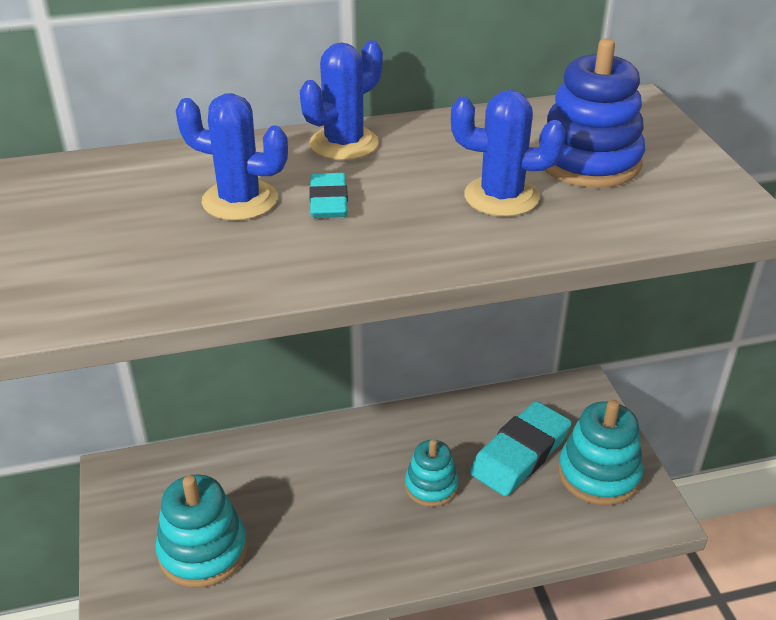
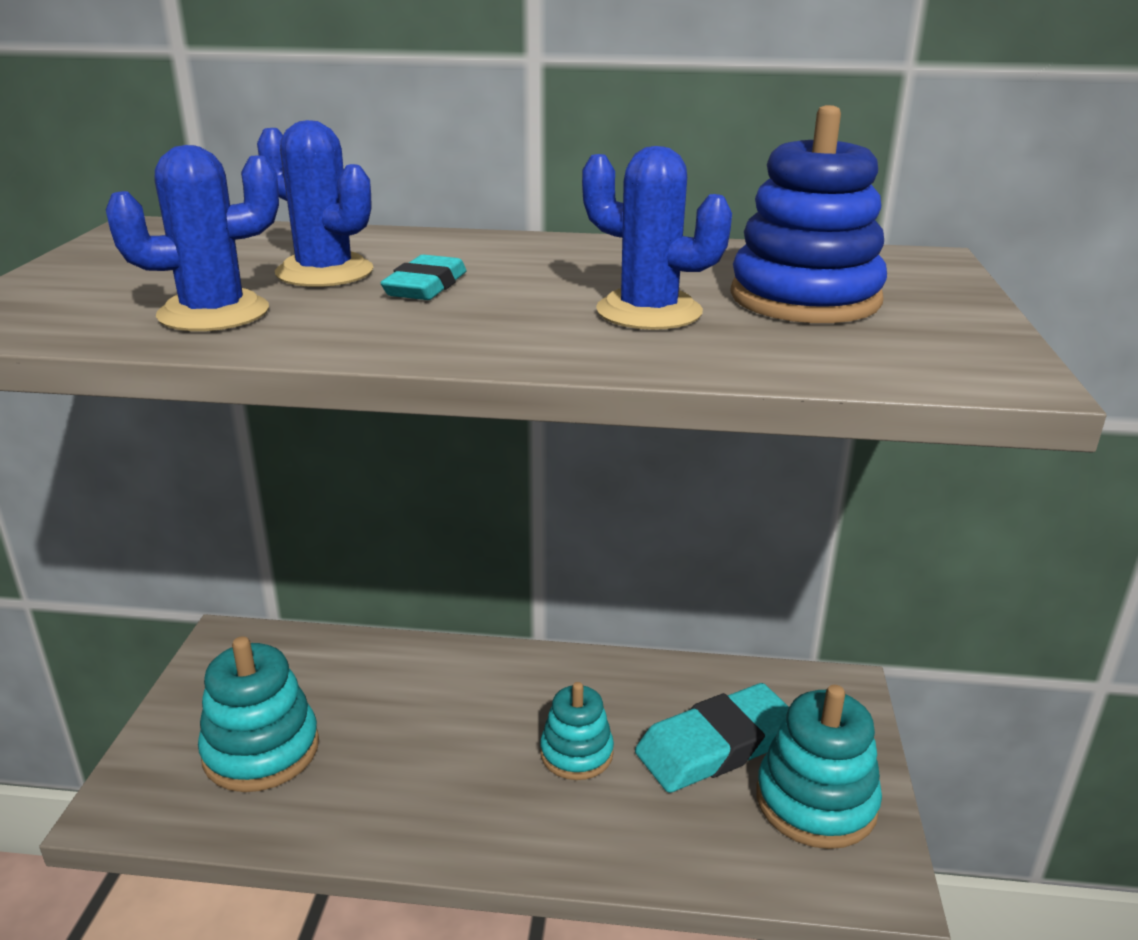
camera: 20 degrees right, 10 degrees down
blue cactus [300,40,383,160] -> blue cactus moved to [106,145,279,331]

